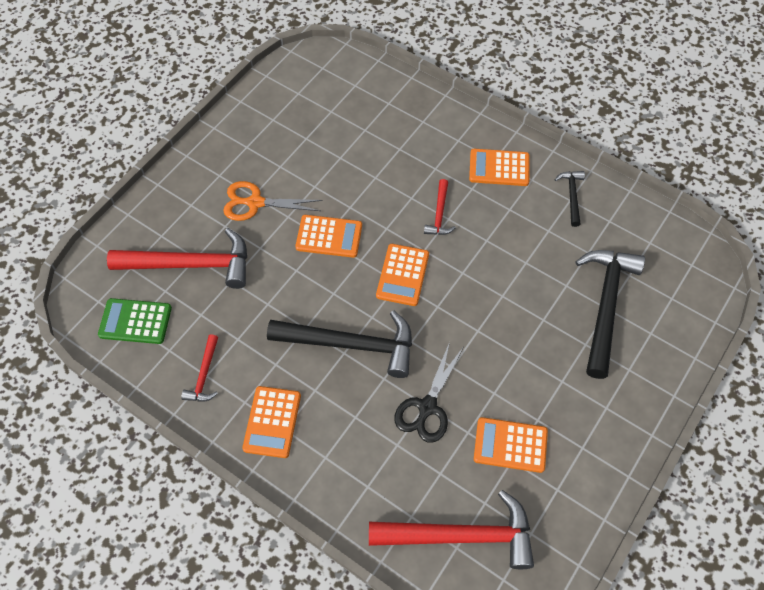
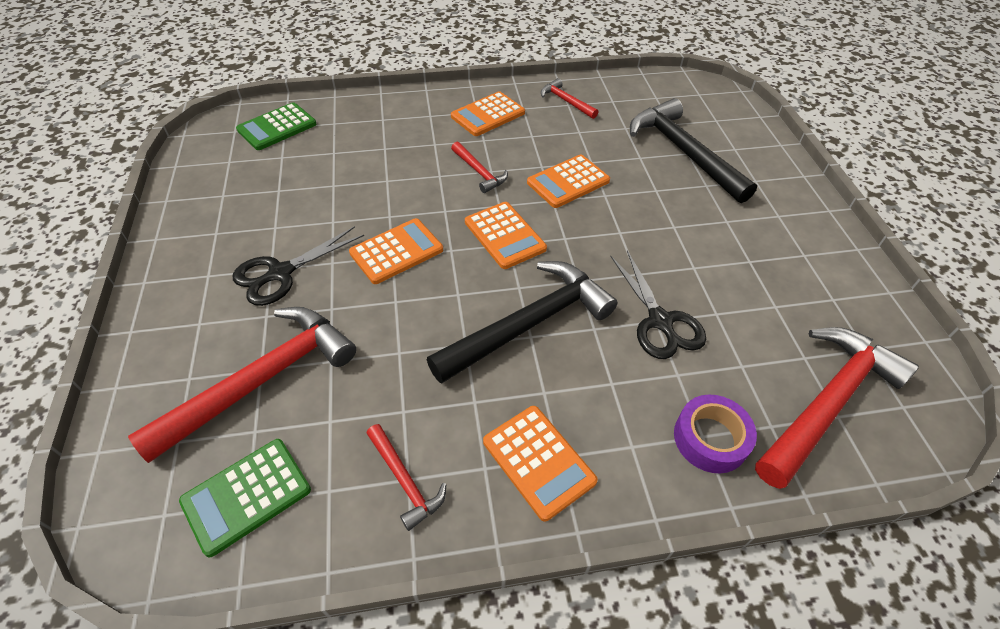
camera: 45 degrees left, 10 degrees down
orange scissors [223,181,323,221] -> black scissors [233,226,364,306]
orange calculator [474,417,548,473] -> orange calculator moved to [527,154,610,208]
black hammer [555,171,585,227] -> red hammer [541,78,598,119]
none -> green calculator [236,102,316,150]
none -> purple tape [674,395,757,473]

